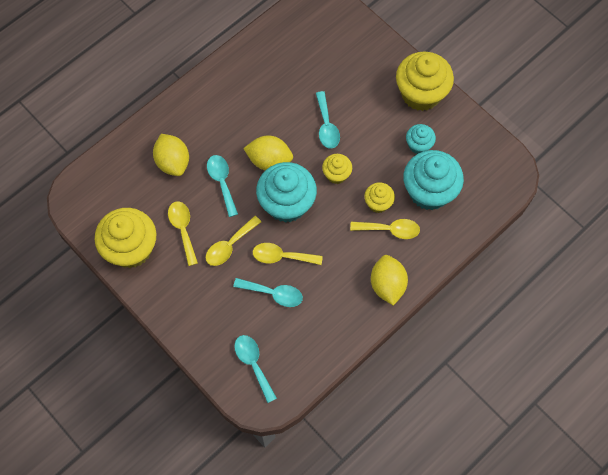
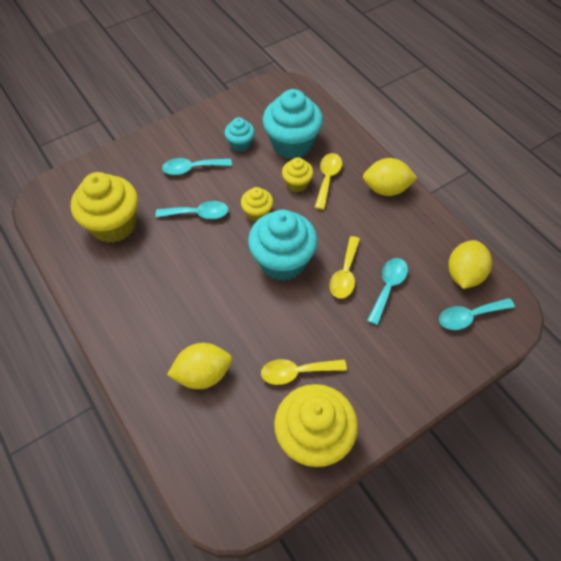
camera: 80 degrees left, 10 degrees down
yellow spoon [205,216,261,266] -> none
turquoise spoon [207,155,238,217] -> turquoise spoon moved to [162,158,232,175]
yellow lemon [243,136,293,170] -> yellow lemon moved to [448,240,492,289]
yellow cupcake [396,51,454,111] -> yellow cupcake moved to [71,172,138,243]

